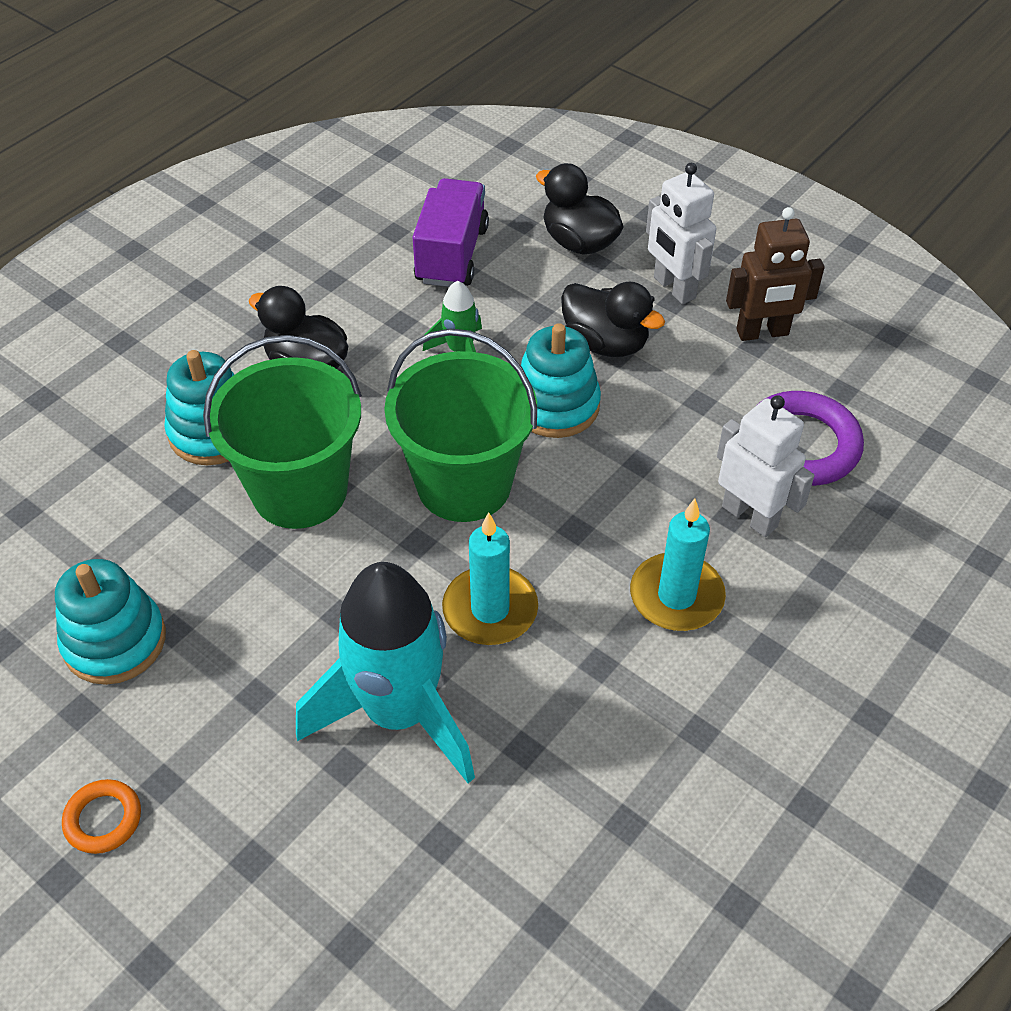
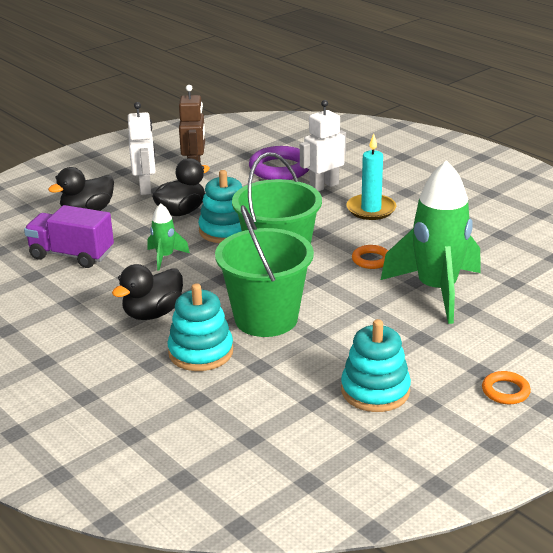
camera: 80 degrees left, 20 degrees down
turquoise rocket [296,562,475,784] -> green rocket [381,160,481,324]
turquoise candle [442,512,538,645] -> orange ring [352,245,388,269]
white robot [646,163,716,304] -> white robot turned 75 degrees counterclockwise [128,102,156,195]

